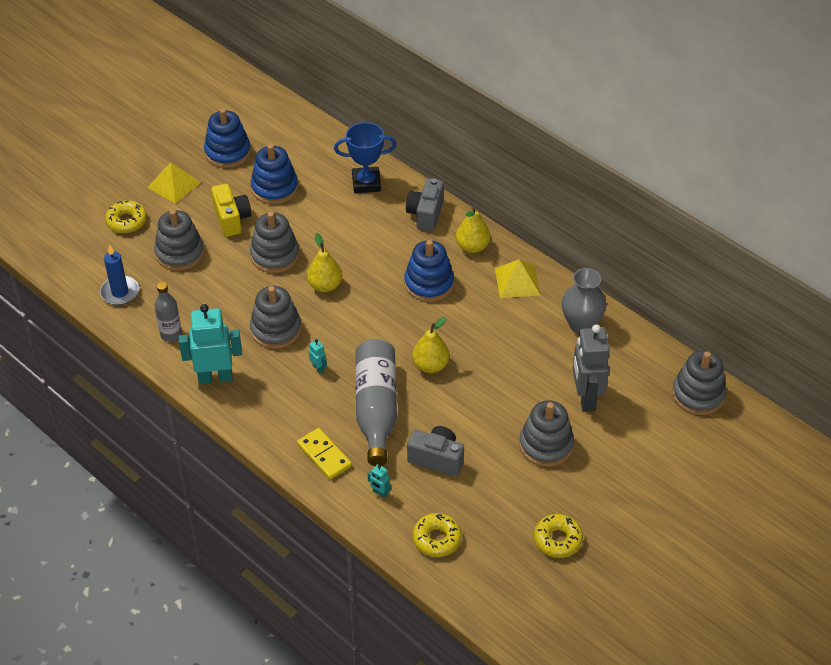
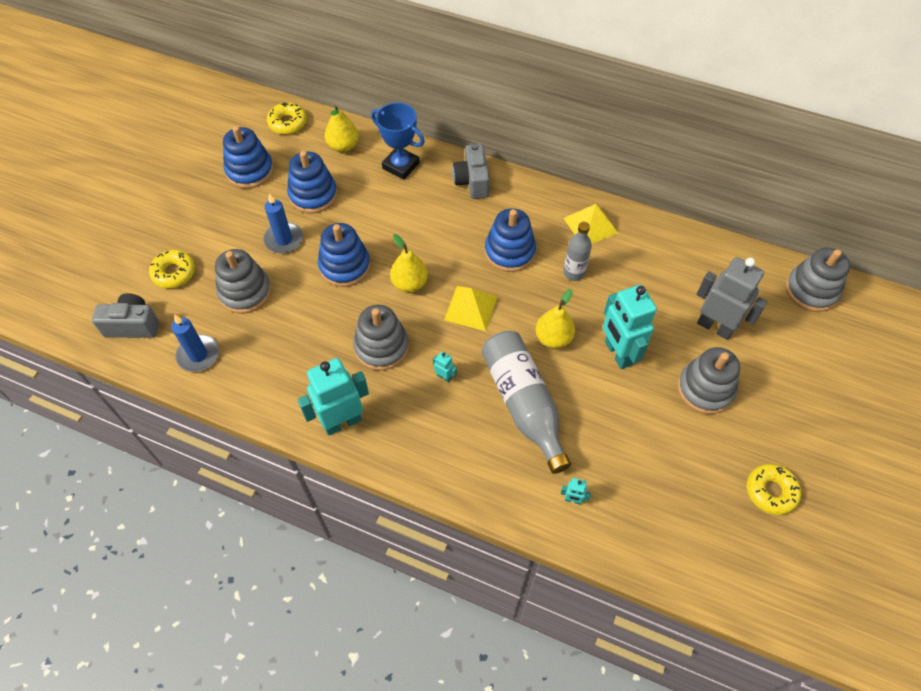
camera: 20 degrees left, 10 degrees up
yellow pyramid [147,162,201,204] -> yellow pyramid moved to [444,286,498,331]
grey bottle [154,282,182,342] -> grey bottle moved to [563,222,592,281]
yellow camera [211,184,251,237] -> blue candle [263,193,303,254]
grey stacking toy [250,212,300,273] -> blue stacking toy [318,223,371,287]
yellow domino [297,428,352,480] -> none
blue trophy [334,122,396,193] -> blue trophy turned 60 degrees clockwise [371,103,425,180]
grey camera [407,426,464,477] -> grey camera moved to [92,293,159,338]
yellow donut [413,513,461,557] -> yellow donut moved to [267,102,307,134]
yellow pear [456,207,490,253] -> yellow pear moved to [325,105,359,152]
grey vase [562,268,606,333] -> none
grey robot [572,325,610,412] -> grey robot turned 150 degrees clockwise [696,257,768,340]
none -> turquoise robot [603,285,657,369]

